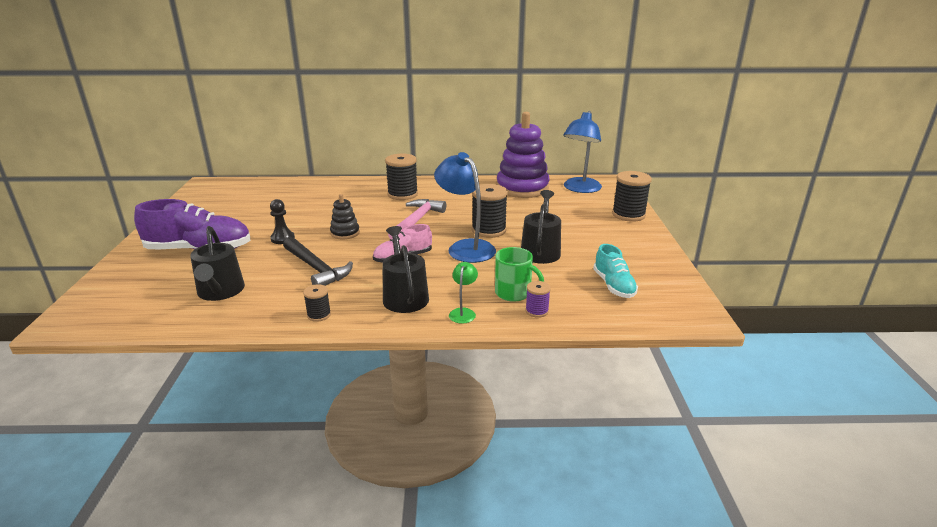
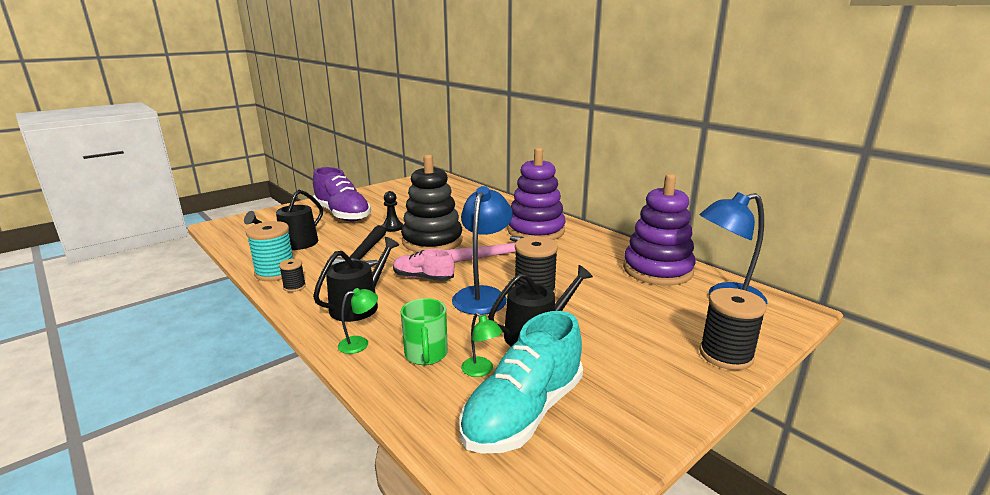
camera: 50 degrees right, 5 degrees down
black stacking toy [330,194,360,239] -> black stacking toy [401,154,463,252], size x2.15
black spool [385,154,418,200] -> purple stacking toy [507,147,566,240]
purple spool [525,281,551,318] -> none
turquoise shoe [593,244,638,298] -> turquoise shoe [459,311,583,454], size x1.73
none -> turquoise spool [246,221,293,281]
none -> green lamp [461,313,503,377]

